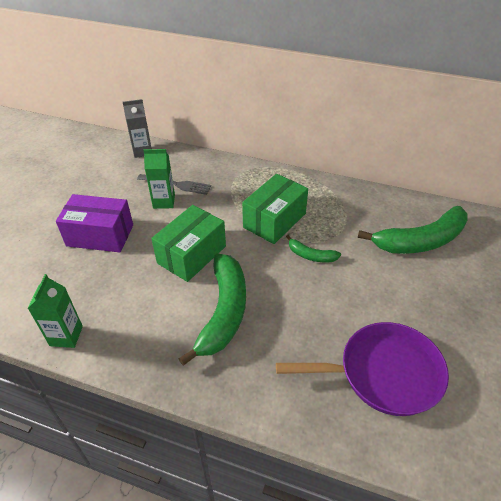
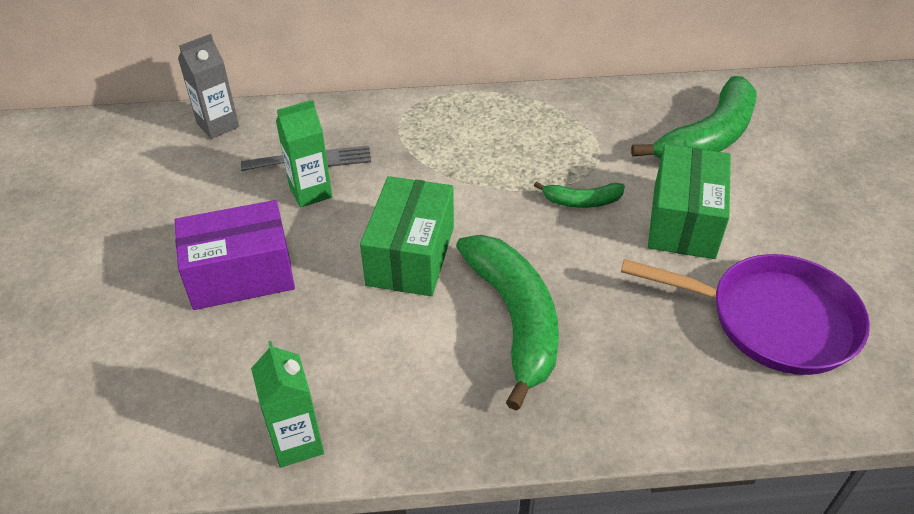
camera: 25 degrees left, 0 degrees up
green box [242,174,308,244] -> green box moved to [648,144,731,259]
purple pan [276,322,449,416] -> purple pan turned 45 degrees clockwise [621,254,870,375]

